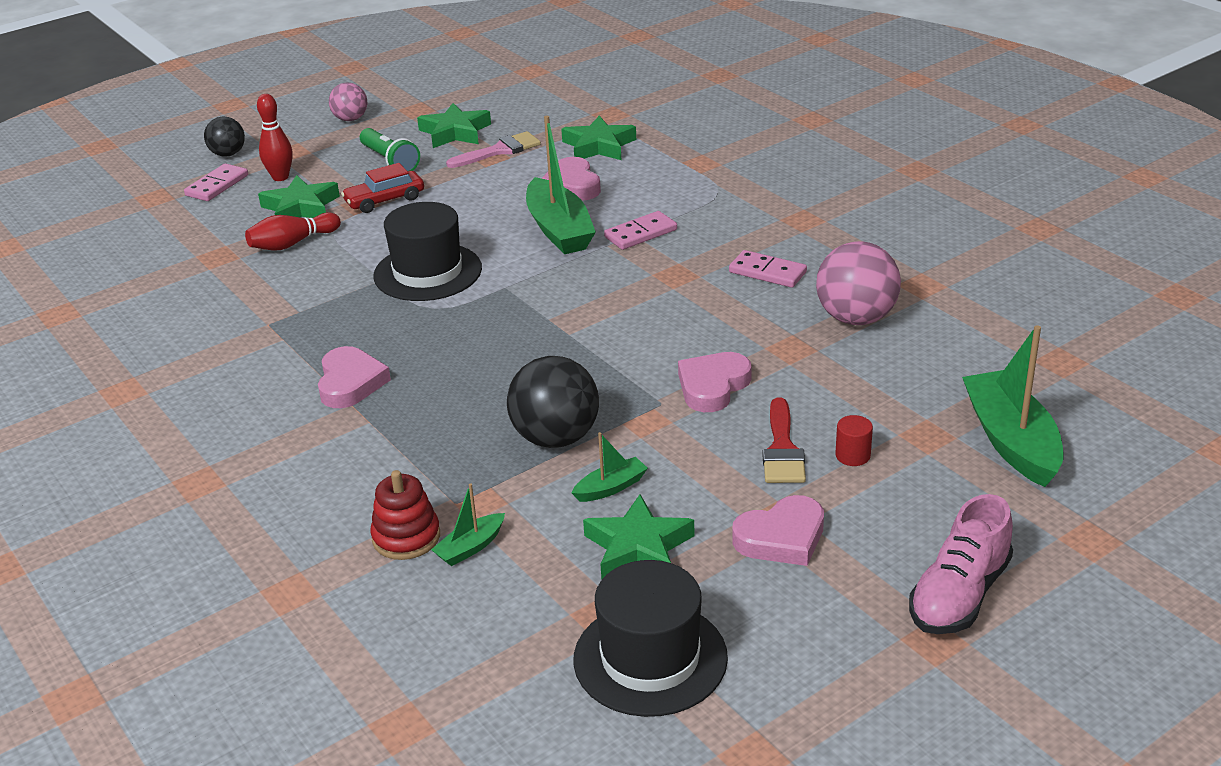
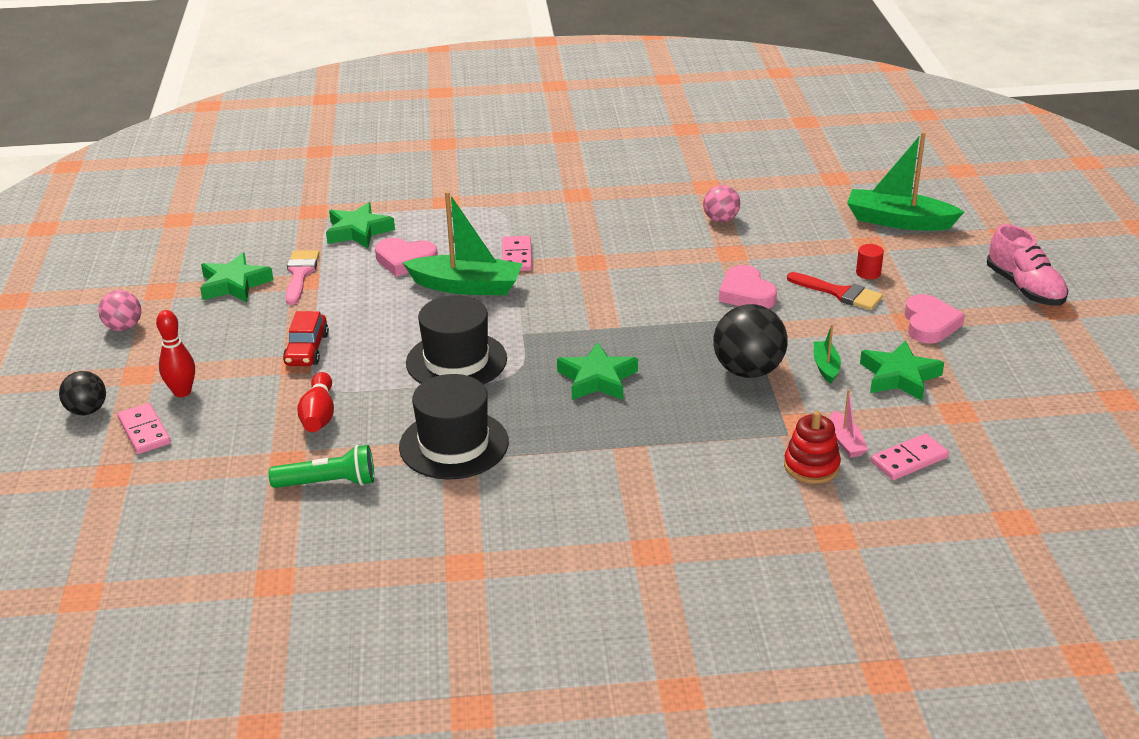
camera: 60 degrees left, 0 degrees up
green star [258,175,340,218] -> green star moved to [557,342,638,400]
pink heart [318,346,391,408] -> none
green flashlight [360,128,420,171] -> green flashlight moved to [269,445,374,488]
green boat [431,483,505,566] -> pink boat [830,389,868,458]
black hat [573,560,728,717] -> black hat moved to [399,374,509,480]
pink domino [729,250,807,288] -> pink domino moved to [871,433,949,480]
pink ball [816,241,901,325] -> pink ball [703,185,740,222], size x0.59

